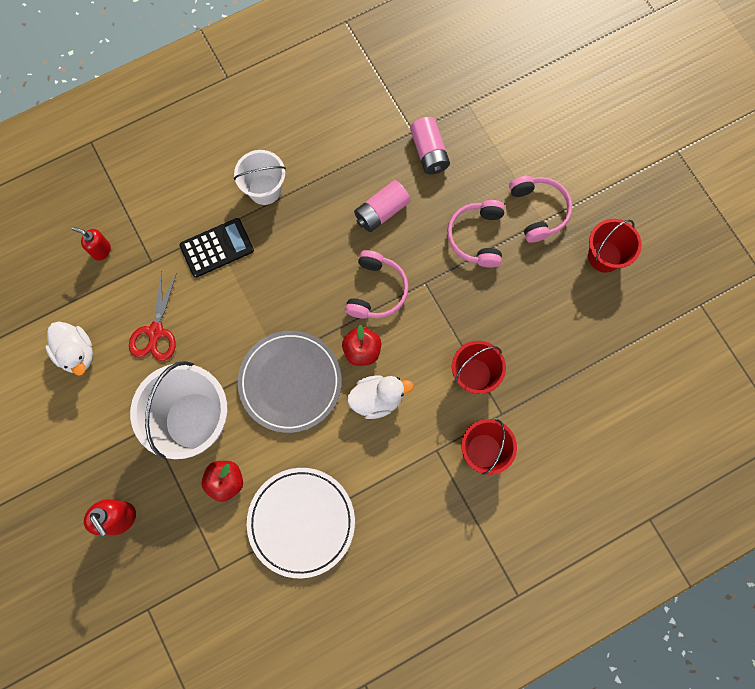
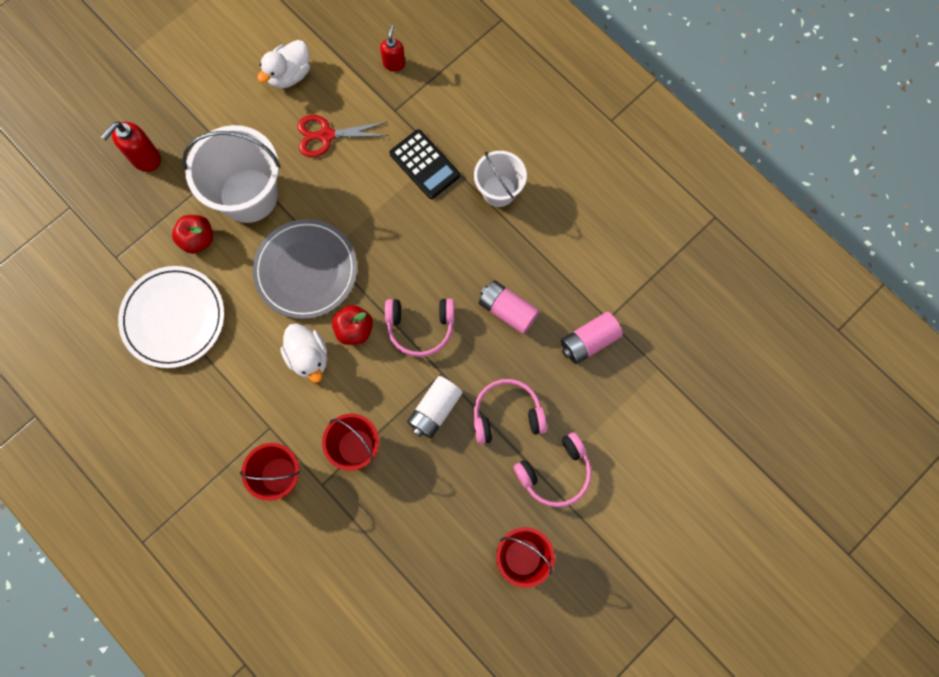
camera: 75 degrees right, 0 degrees up
none -> white battery [407,376,463,438]

